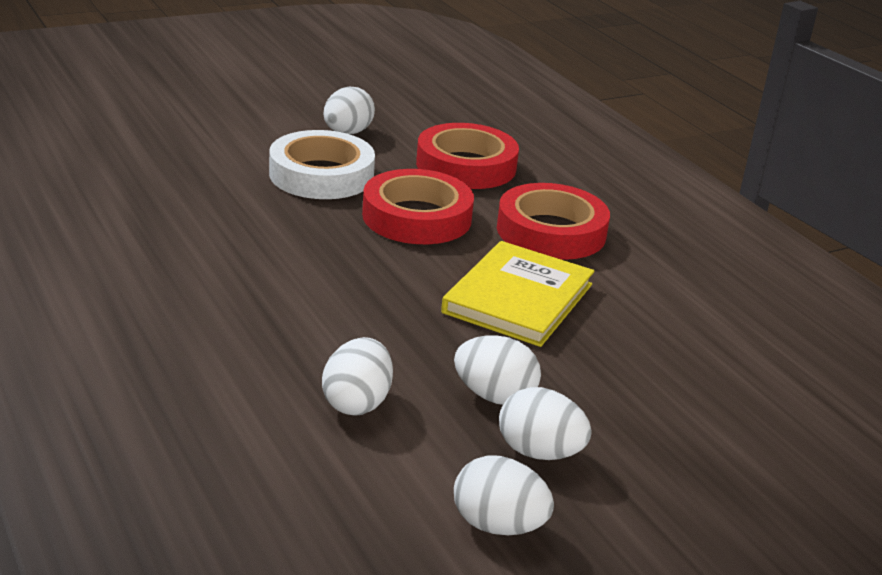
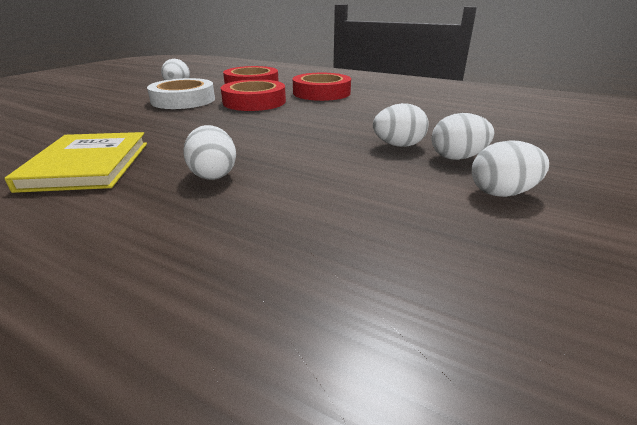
camera: 30 degrees left, 0 degrees up
white egg [322,337,393,416] -> white egg moved to [183,125,236,180]
yellow book [441,241,594,347] -> yellow book moved to [5,132,147,193]

